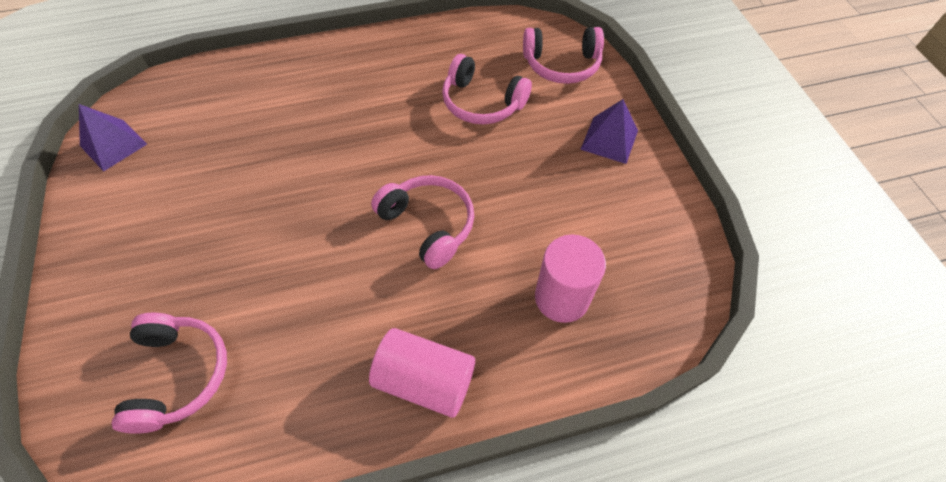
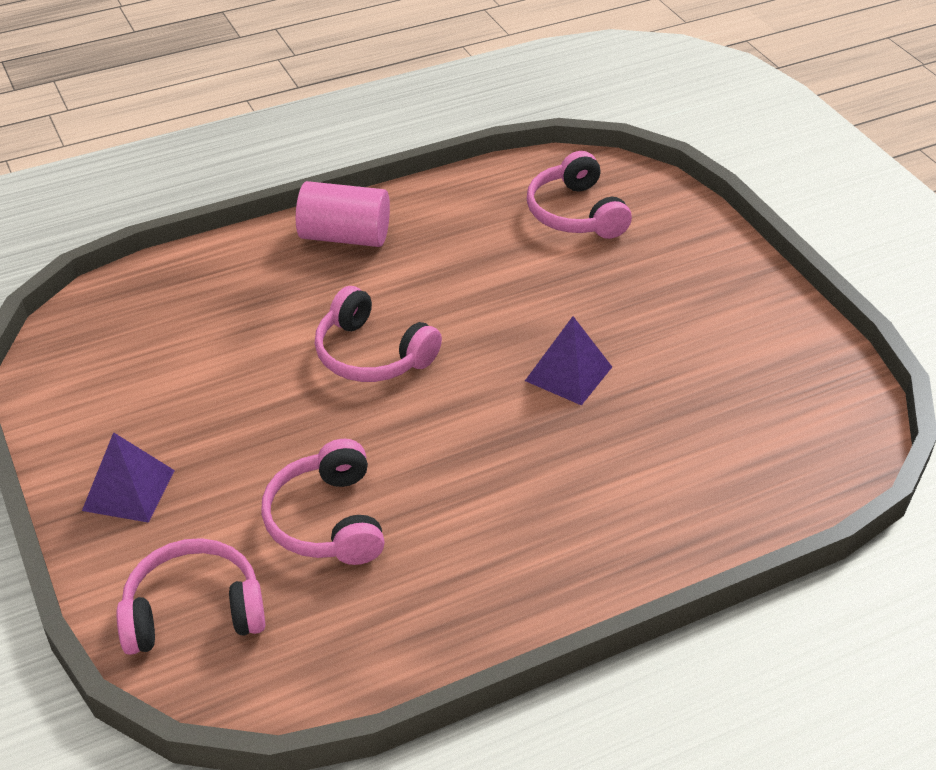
camera: 170 degrees right, 15 degrees down
purple pyramid [79,104,147,172] -> purple pyramid moved to [525,316,612,406]
pink headphones [442,54,532,124] -> pink headphones turned 120 degrees counterclockwise [261,439,385,565]
pink cylinder [535,235,606,323] -> none

